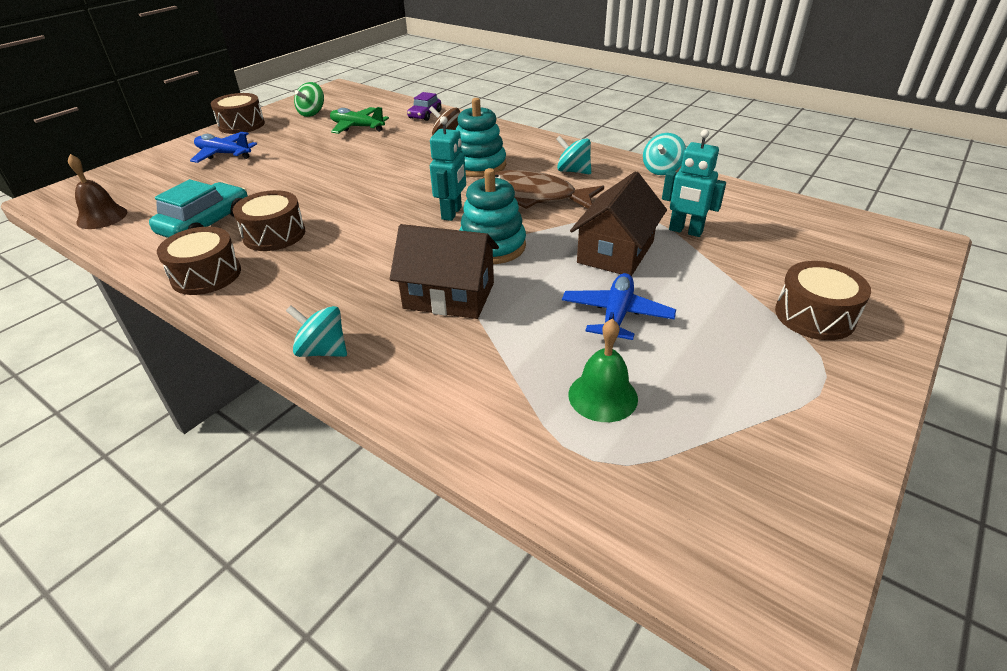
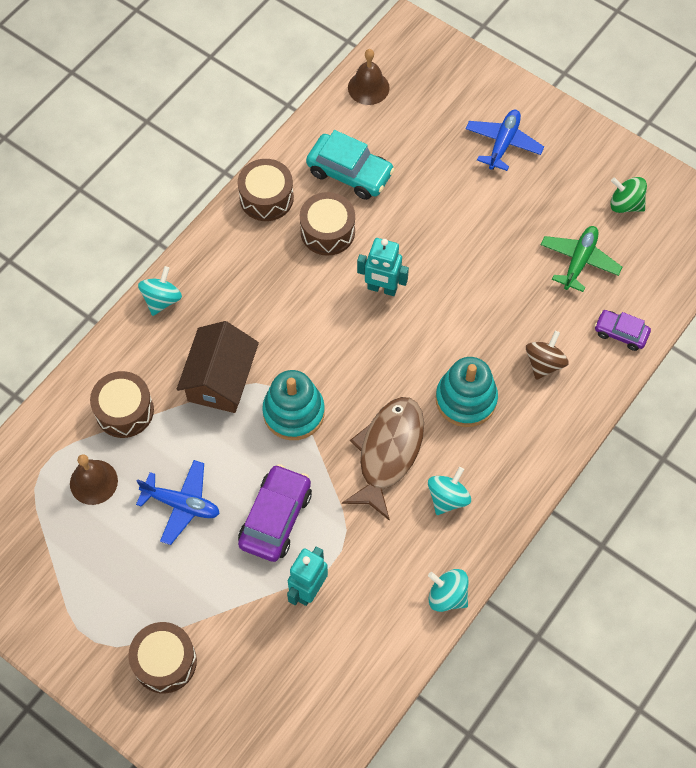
camera: 90 degrees right, 25 degrees up
brown drum [211,93,265,134] -> brown drum moved to [90,371,154,438]
turquoise robot [430,116,466,221] -> turquoise robot moved to [357,238,409,296]
green bell [568,319,638,422] -> brown bell [70,454,118,505]
brown house [570,171,667,276] -> purple car [238,464,312,562]

